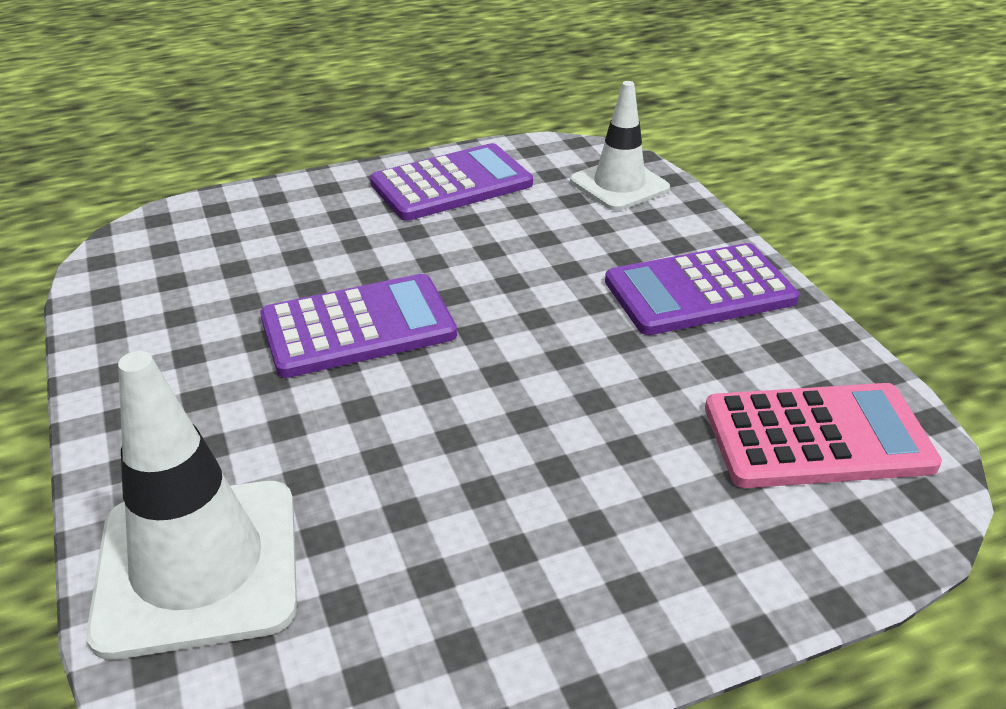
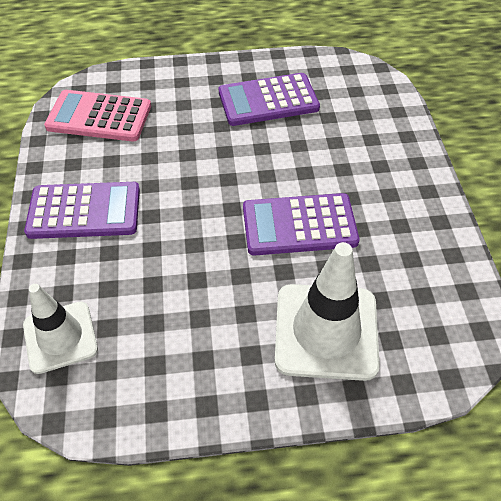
camera: 165 degrees left, 15 degrees up
white traffic cone [86,351,297,660] -> white traffic cone moved to [275,242,380,381]
purple calculator [370,143,533,221] -> purple calculator moved to [219,73,320,126]

